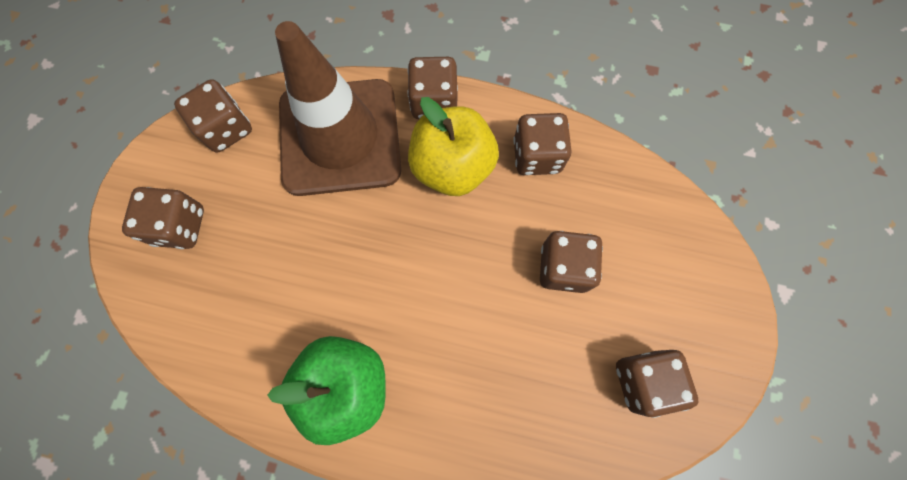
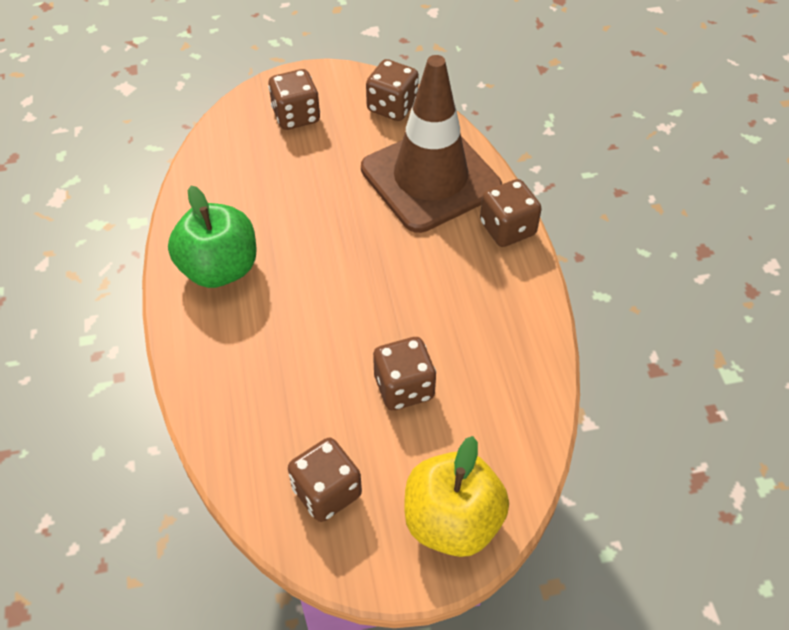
camera: 65 degrees right, 20 degrees down
yellow apple [408,97,499,196] -> yellow apple moved to [404,436,509,557]
brown dice [513,113,572,175] -> none

